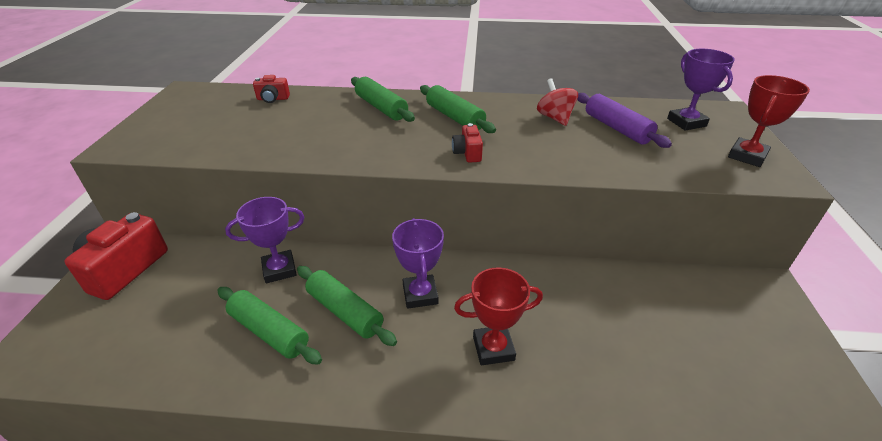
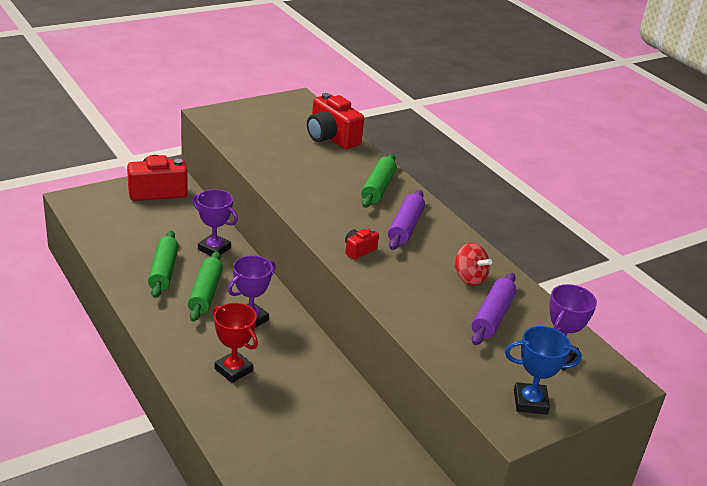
camera: 50 degrees right, 5 degrees down
red camera [253,75,290,103] -> red camera [307,93,364,149], size x2.03
green rolling pin [420,85,496,133] -> purple rolling pin [388,190,425,250]
red spinning top [537,78,578,126] -> red spinning top turned 105 degrees clockwise [454,243,492,285]
red trophy [728,75,810,167] -> blue trophy [505,326,582,415]

